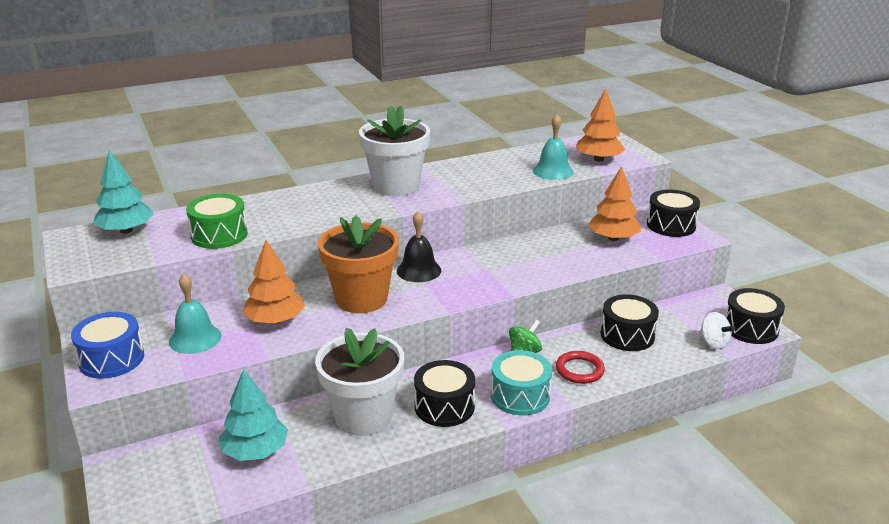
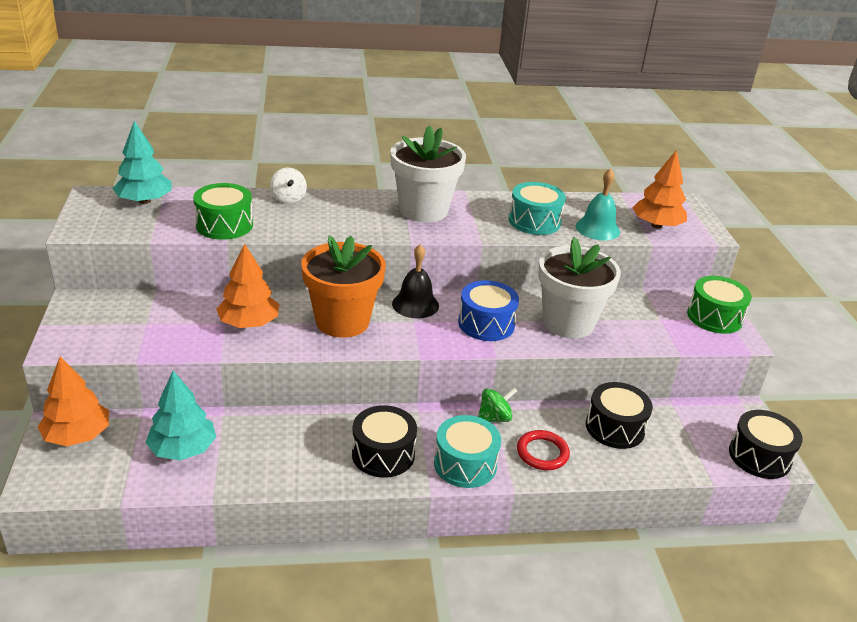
camera: 15 degrees right, 5 degrees up
blue drum [71,312,144,379] -> blue drum moved to [458,280,519,341]
turquoise bell [169,274,221,354] -> none
white flower pot [315,328,404,436] -> white flower pot moved to [538,237,621,339]
orange tree [588,166,641,241] -> orange tree moved to [38,357,109,446]
black drum [647,190,700,237] -> green drum [687,276,752,334]
white spinning top [699,312,736,349] -> white spinning top moved to [270,168,307,204]
none -> turquoise drum [509,182,566,235]

